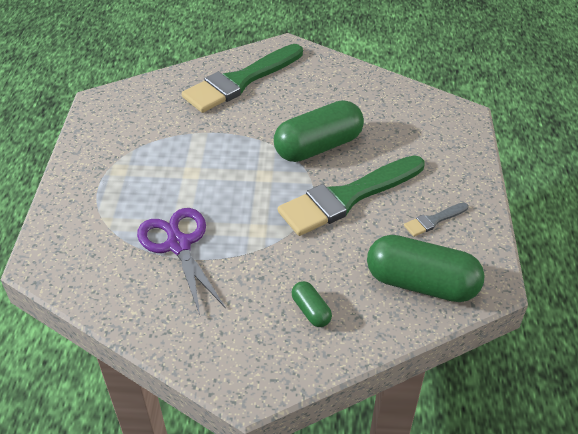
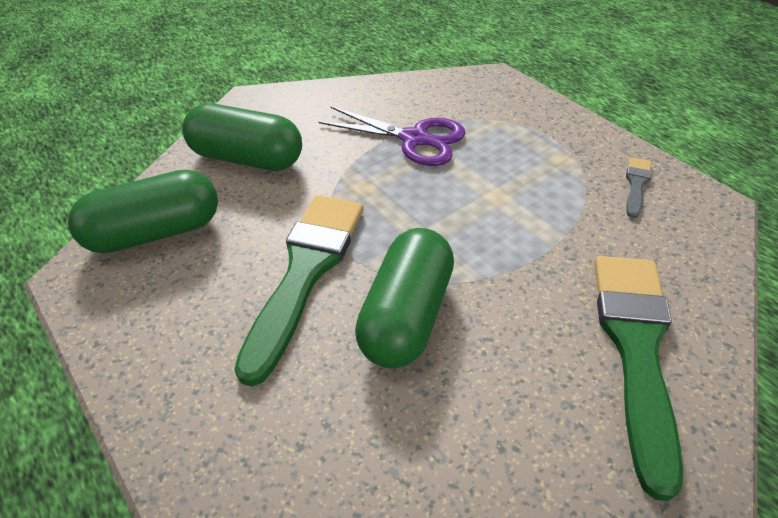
camera: 140 degrees right, 0 degrees up
green capsule [292,281,332,327] -> green capsule [182,103,302,171], size x2.16
grey brush [404,203,468,237] -> grey brush moved to [626,157,651,218]

